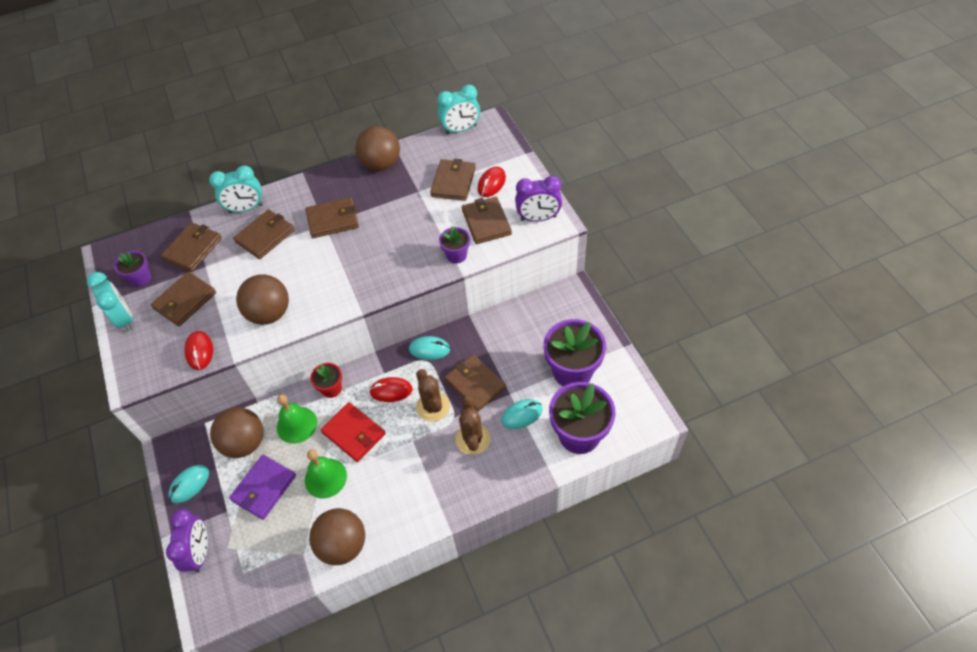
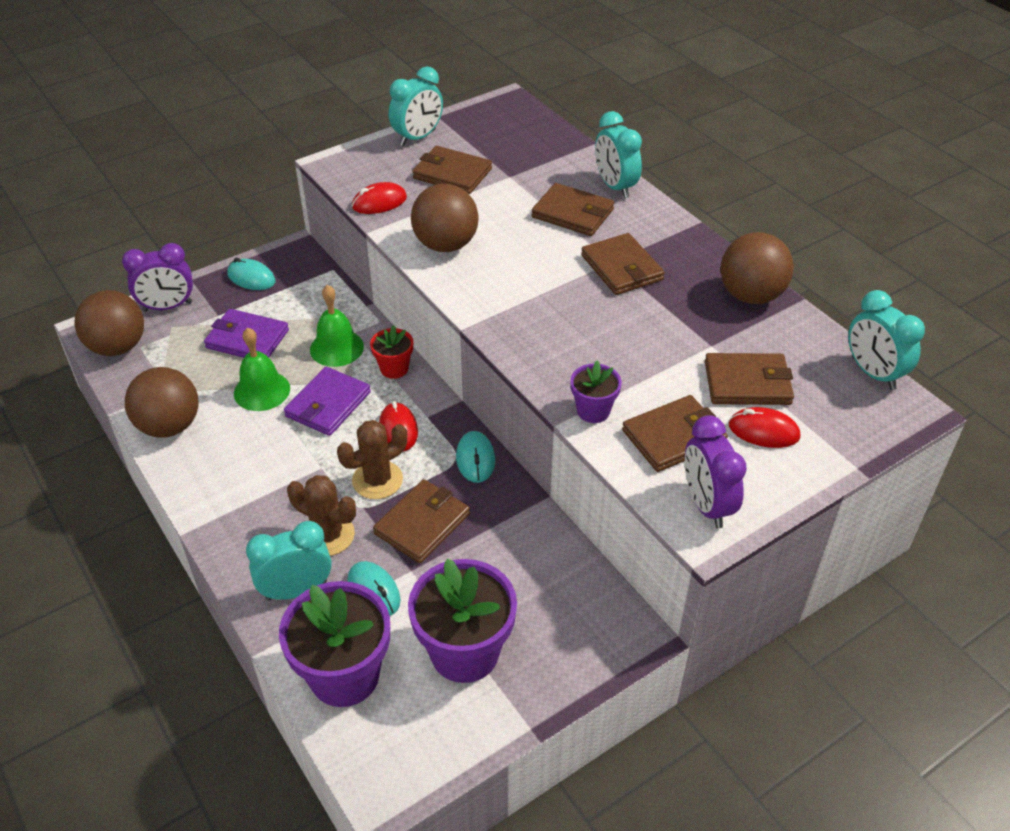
camera: 75 degrees right, 10 degrees down
purple flower pot [114,251,151,287] -> none
brown wallet [161,222,222,272] -> none
brown ball [210,407,263,458] -> brown ball moved to [74,290,144,356]
red wallet [321,402,385,462] -> purple wallet [284,367,371,436]
brown cactus [455,395,490,455] -> brown cactus turned 45 degrees clockwise [287,475,356,556]
none -> turquoise clock [246,521,332,601]

